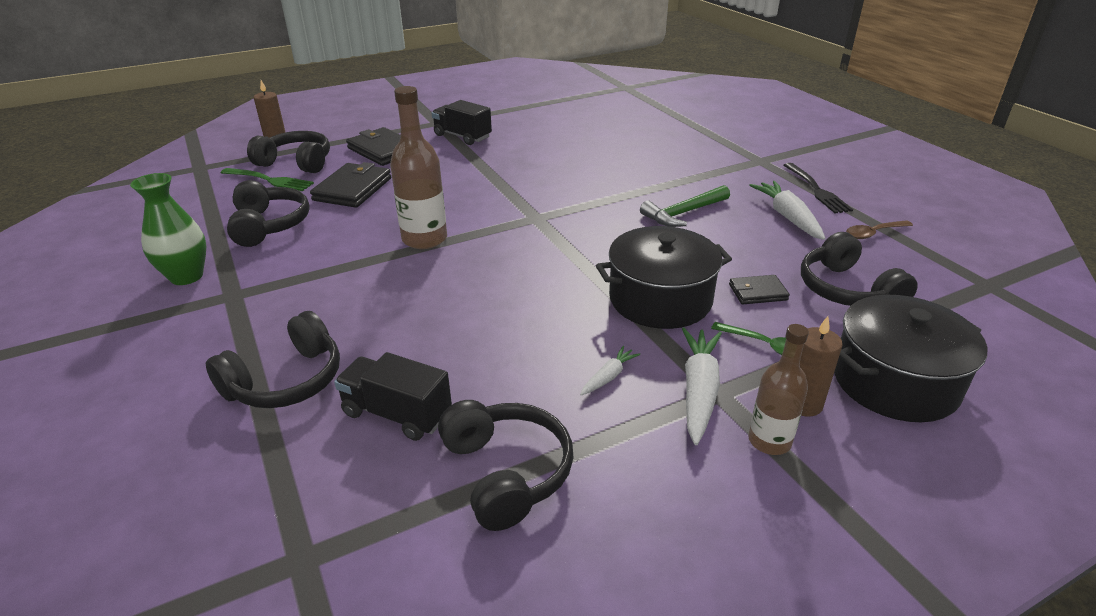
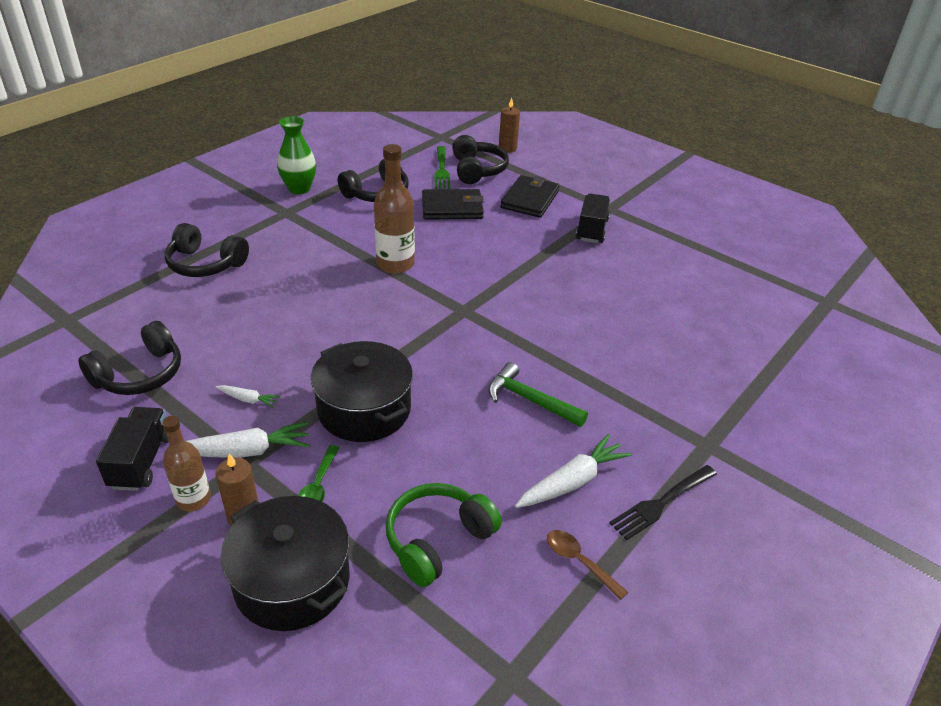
camera: 65 degrees right, 5 degrees up
black truck [334,352,452,441] -> black truck moved to [96,407,169,491]
black wallet [729,275,790,304] -> none
black headphones [801,232,918,306] -> green headphones [386,483,502,587]

